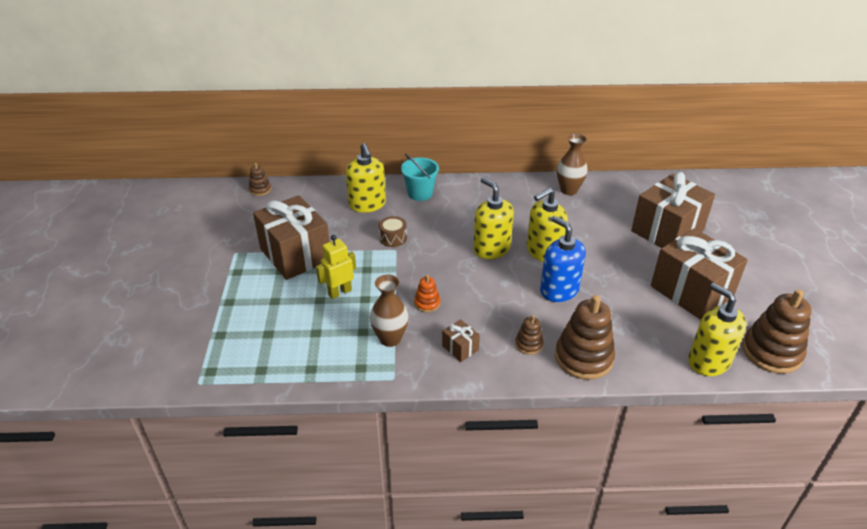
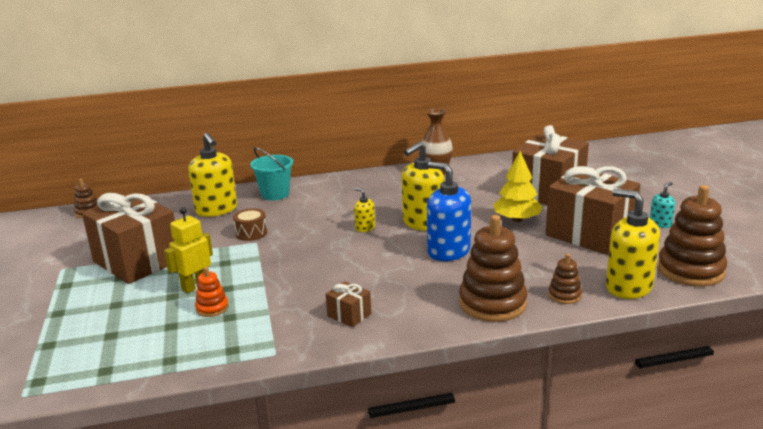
camera: 10 degrees left, 15 degrees down
brown vase [370,274,409,347] -> none
orange stacking toy [414,274,440,313] -> orange stacking toy moved to [195,267,229,317]
yellow soap dispenser [473,177,514,259] -> yellow soap dispenser [354,188,375,232], size x0.49
brown stacking toy [515,315,544,355] -> brown stacking toy moved to [548,253,582,304]
none -> yellow tree [493,151,542,222]
none -> turquoise soap dispenser [650,182,675,228]

